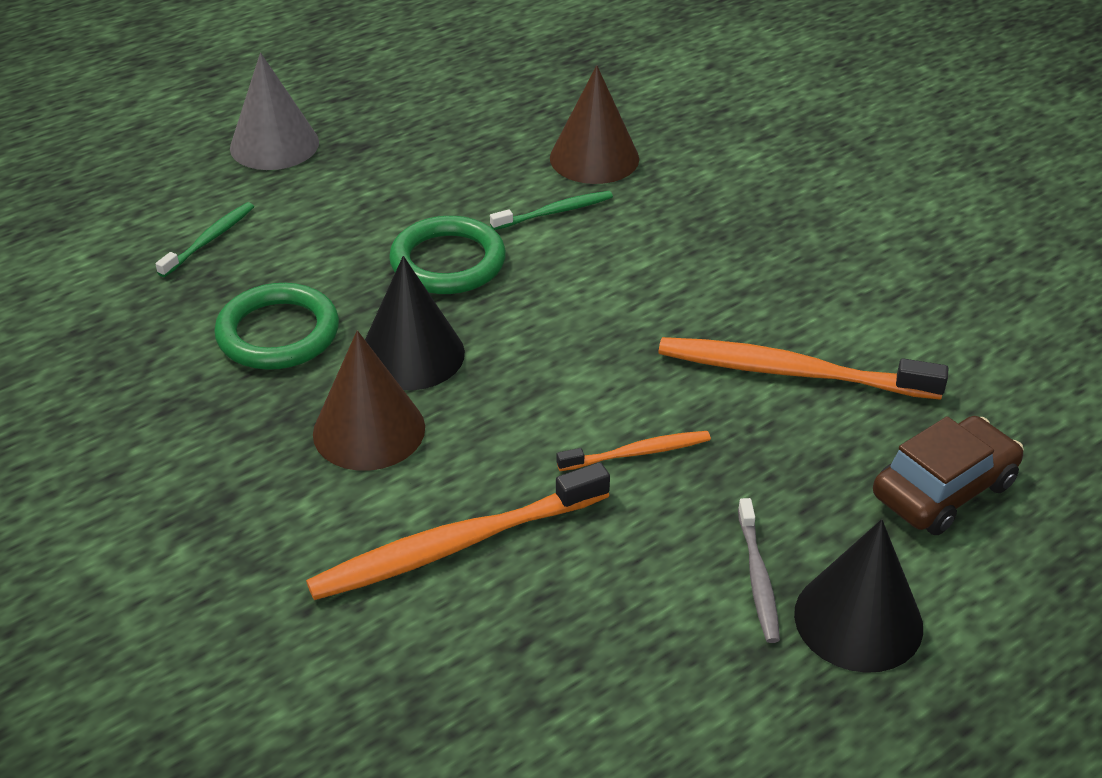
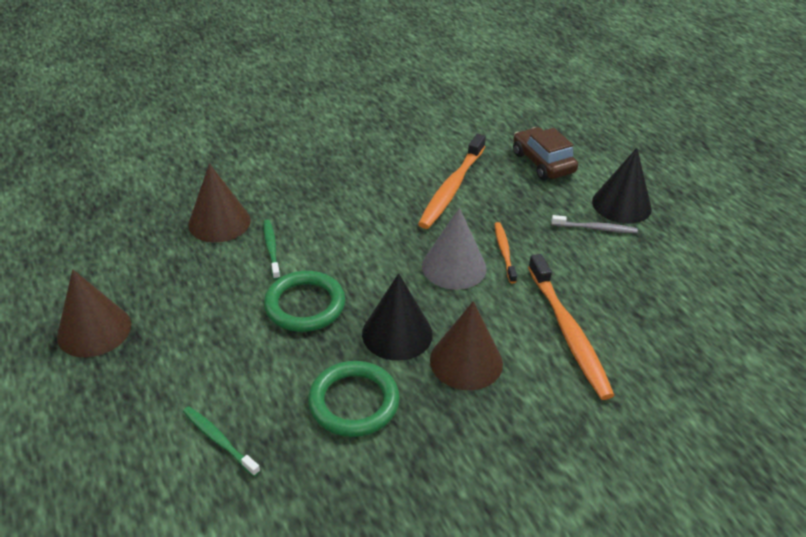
camera: 80 degrees left, 0 degrees up
grey cone [230,53,319,170] -> grey cone moved to [422,208,486,290]
none -> brown cone [57,269,131,357]

